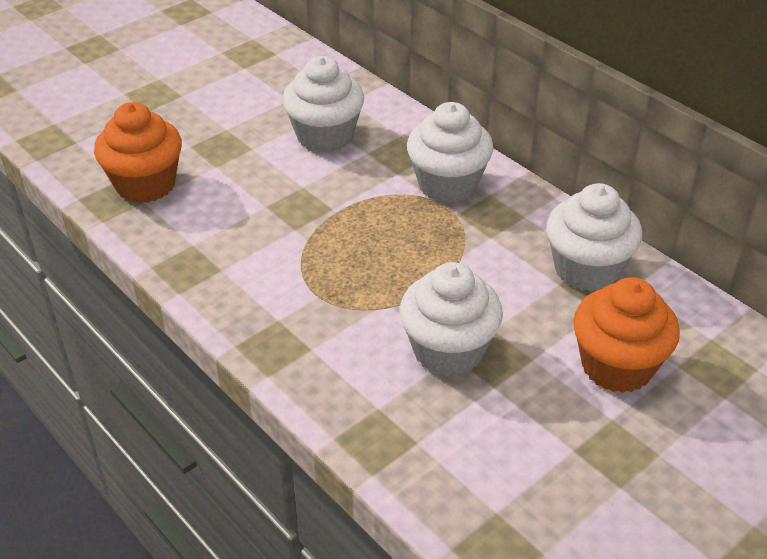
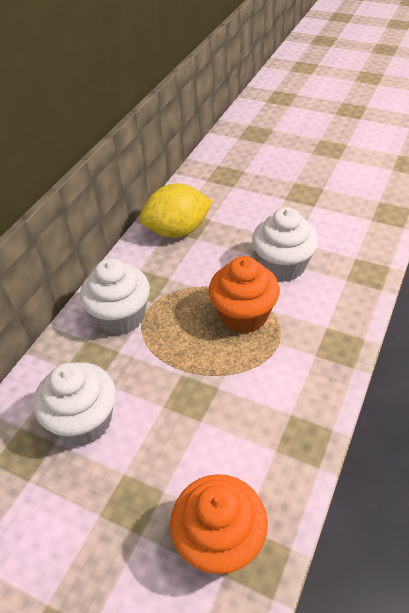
camera: 110 degrees left, 5 degrees up
white cupcake [546,183,642,292] -> yellow lemon [139,183,213,238]
orange cupcake [573,277,680,393] -> orange cupcake moved to [209,256,280,333]

